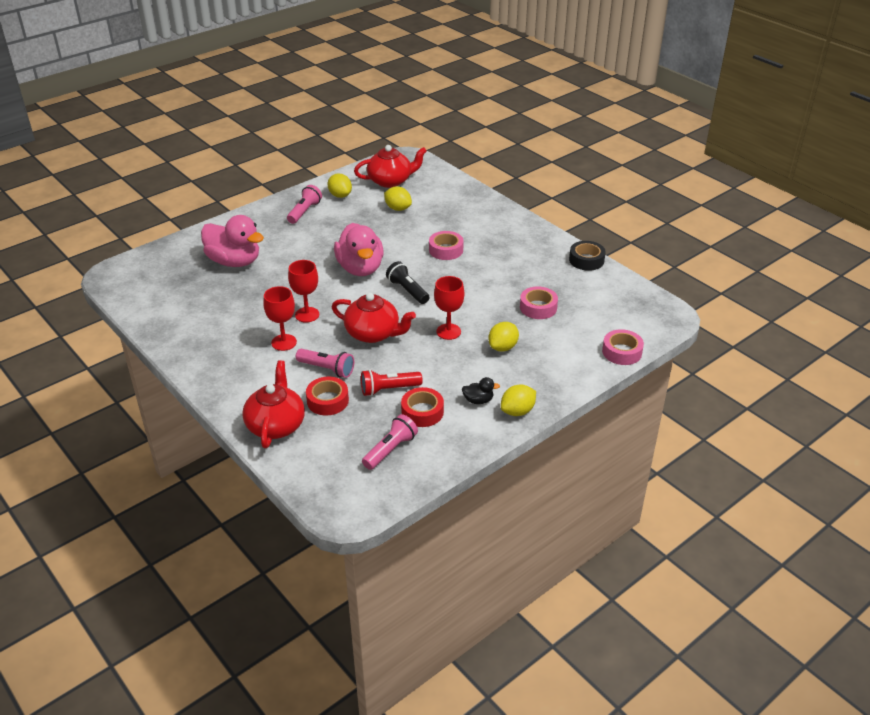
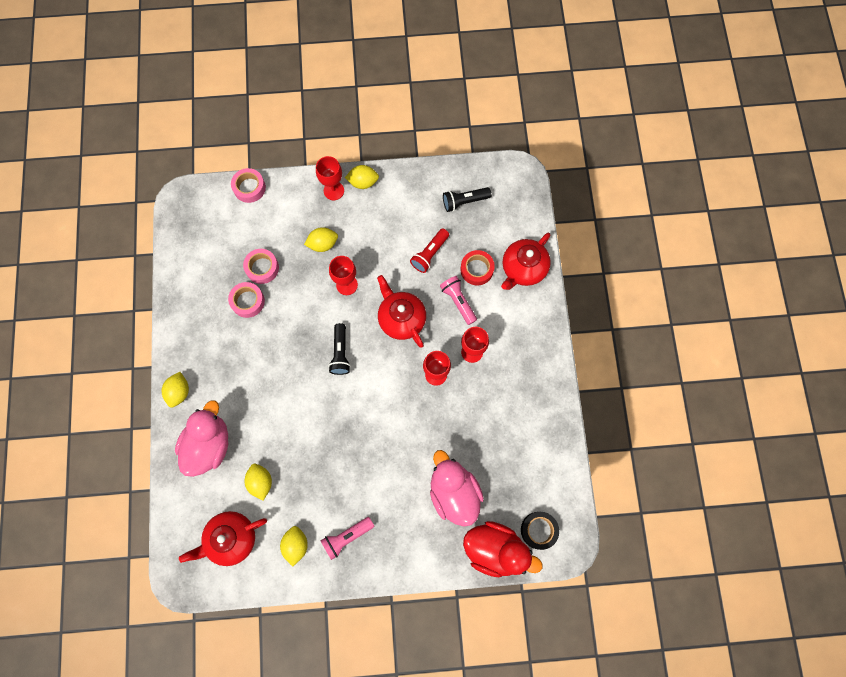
camera: 145 degrees left, 35 degrees up
pink duck [334,223,384,276] -> pink duck moved to [175,400,228,477]
red teapot [354,145,427,188] -> red teapot turned 45 degrees counterclockwise [179,511,267,566]
red flashlight [361,370,423,396] -> red flashlight turned 105 degrees clockwise [410,228,449,273]
pink flashlight [362,414,418,470] -> black flashlight [443,187,491,212]
red tape [401,387,444,427] -> none
pink tape [429,231,464,260] -> pink tape moved to [228,282,265,318]
black duck [462,377,500,404] -> none
black tape [569,241,606,271] -> black tape moved to [521,512,559,550]
none -> yellow lemon [162,372,189,408]
none -> red goblet [316,156,344,200]
none -> red duck [463,521,542,577]

